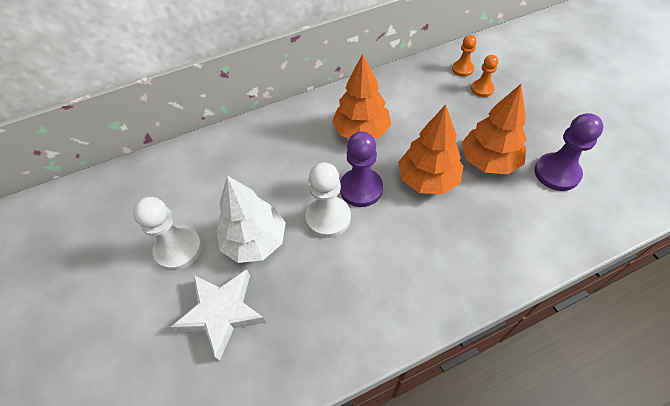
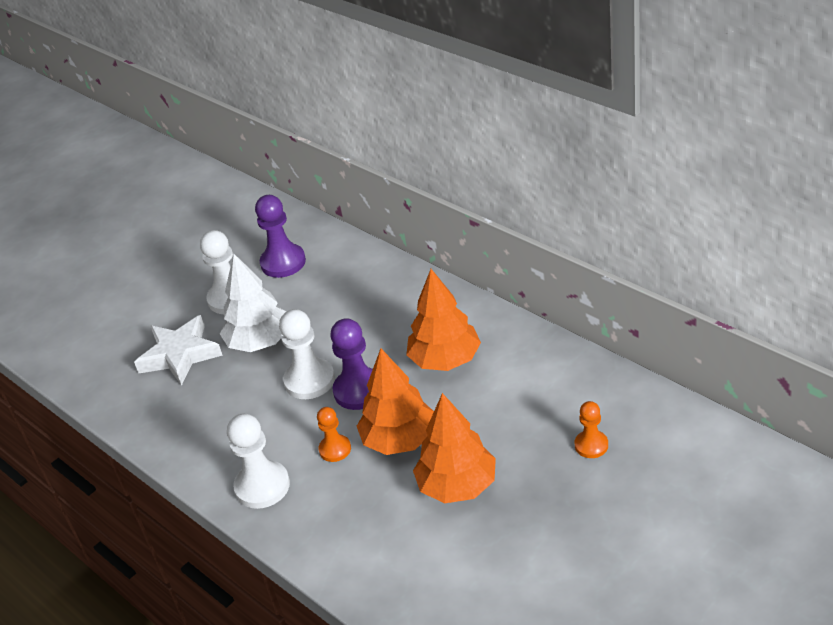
camera: 70 degrees right, 15 degrees down
orange pawn [452,35,477,77] -> orange pawn moved to [317,407,351,462]
purple pawn [534,113,604,191] -> purple pawn moved to [255,195,306,278]
none -> white pawn [227,413,290,509]

